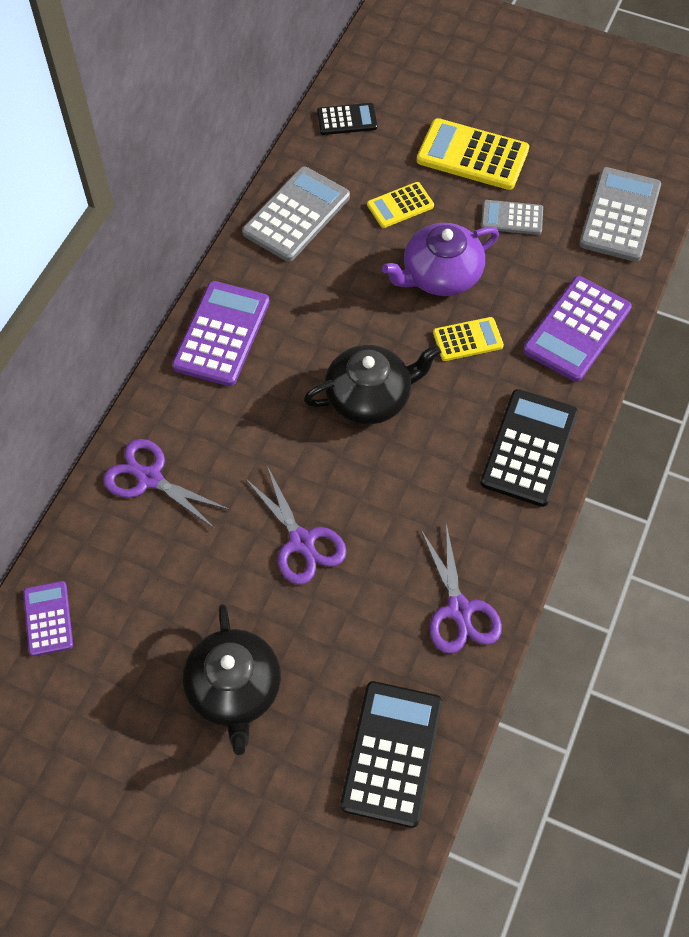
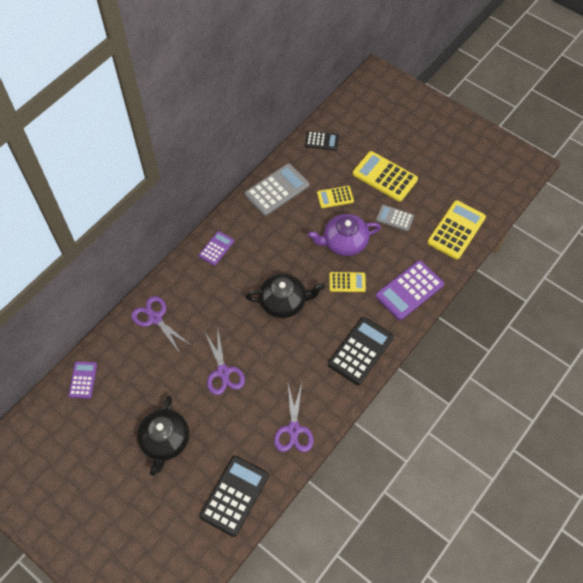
camera: 15 degrees right, 0 degrees up
purple calculator [172,281,270,386] -> purple calculator [199,231,234,266], size x0.57
grey calculator [579,167,661,262] -> yellow calculator [428,200,486,259]

